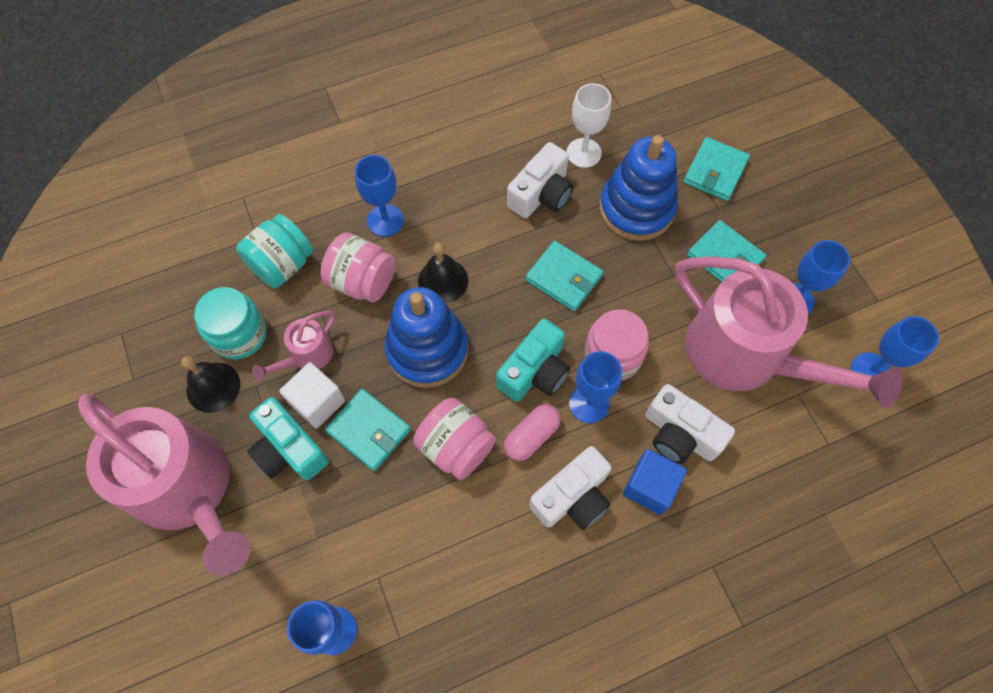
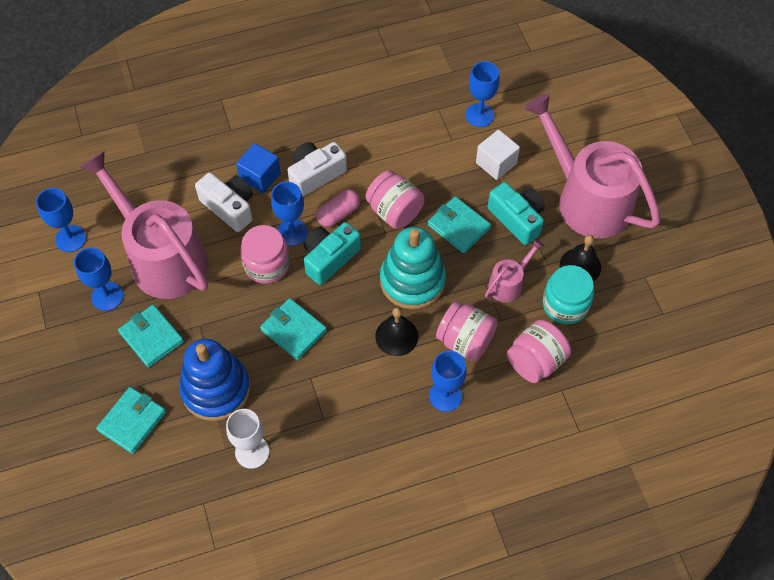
camera: 175 degrees left, 5 degrees down
turquoise jar [236,214,313,288] -> pink jar [507,320,571,383]
white cube [279,362,345,429] -> white cube moved to [476,130,520,180]
blue stacking toy [385,287,469,388] -> turquoise stacking toy [380,227,446,309]
white camera [507,142,573,218] -> none

